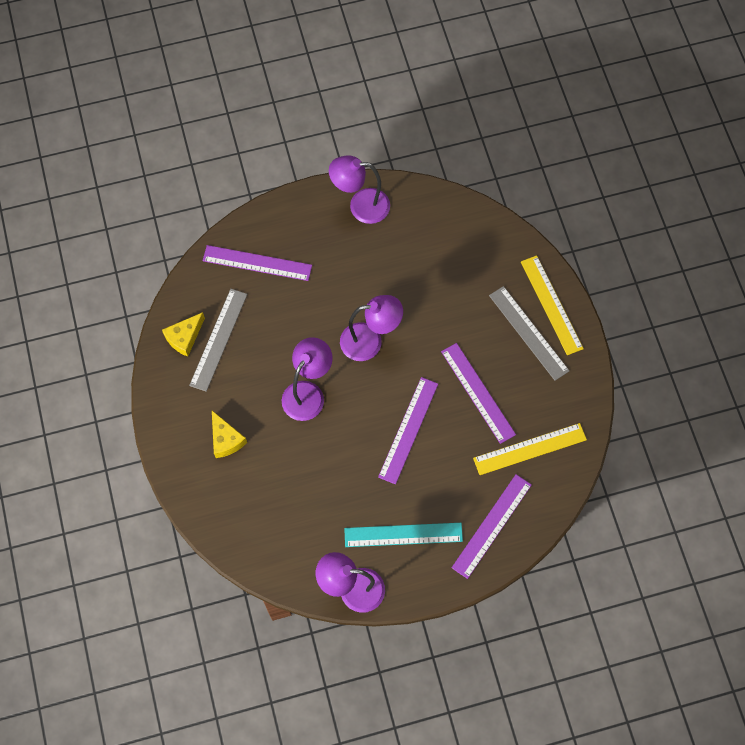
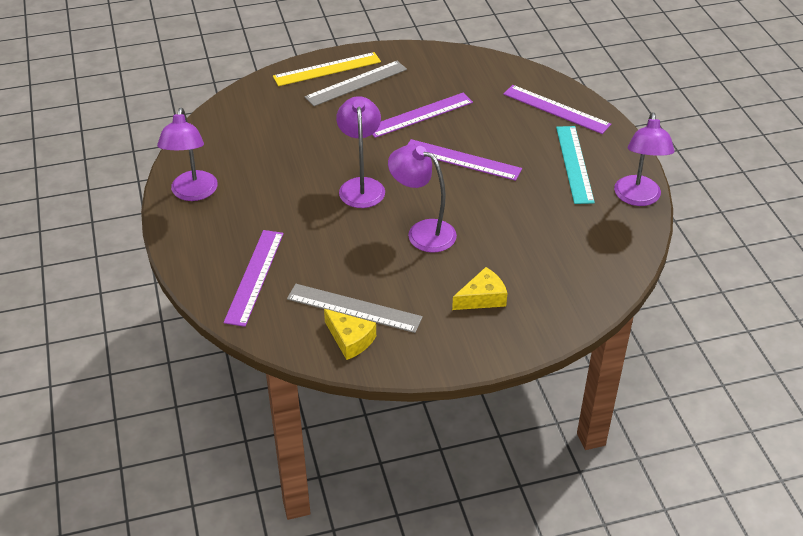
camera: 90 degrees left, 25 degrees down
yellow ruler [473,423,587,475] -> none

